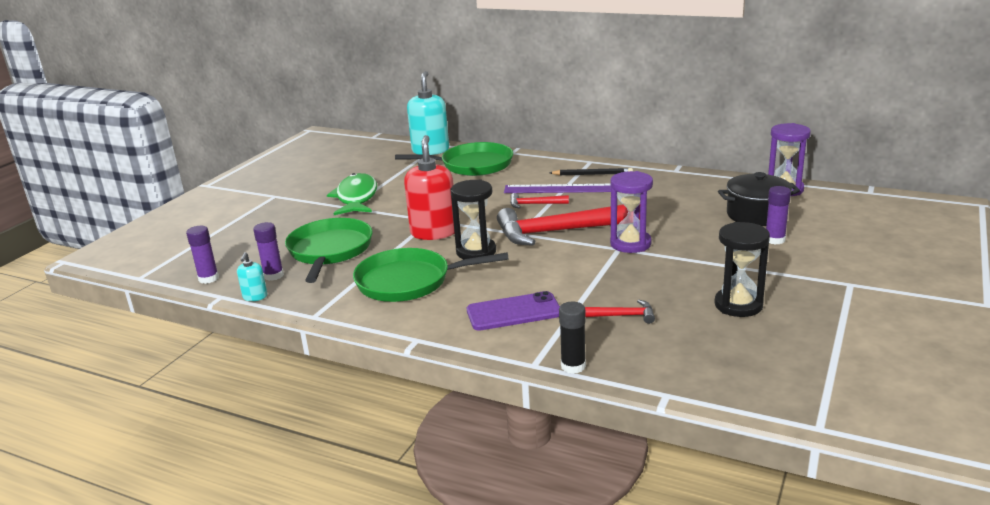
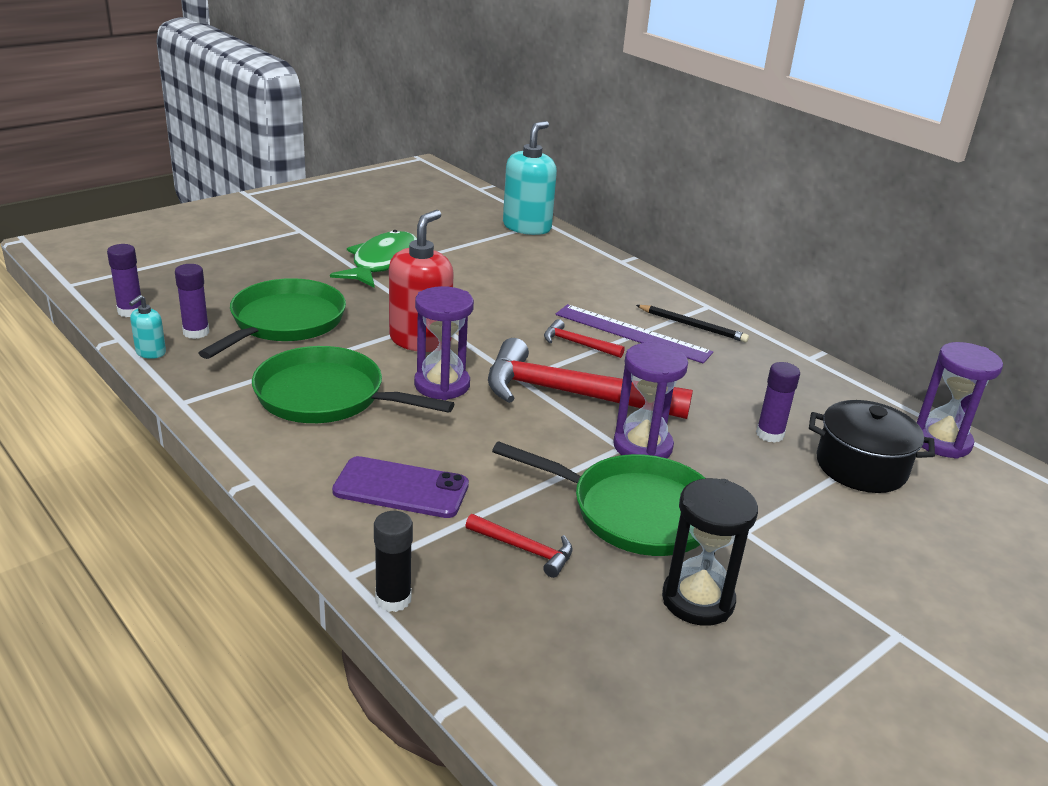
camera: 20 degrees right, 5 degrees up
green pan [395,142,513,176] -> green pan moved to [492,441,705,556]
black hourglass [450,179,496,259] -> purple hourglass [414,286,474,400]
purple glue stick [766,186,791,245] -> purple glue stick moved to [756,362,800,443]

